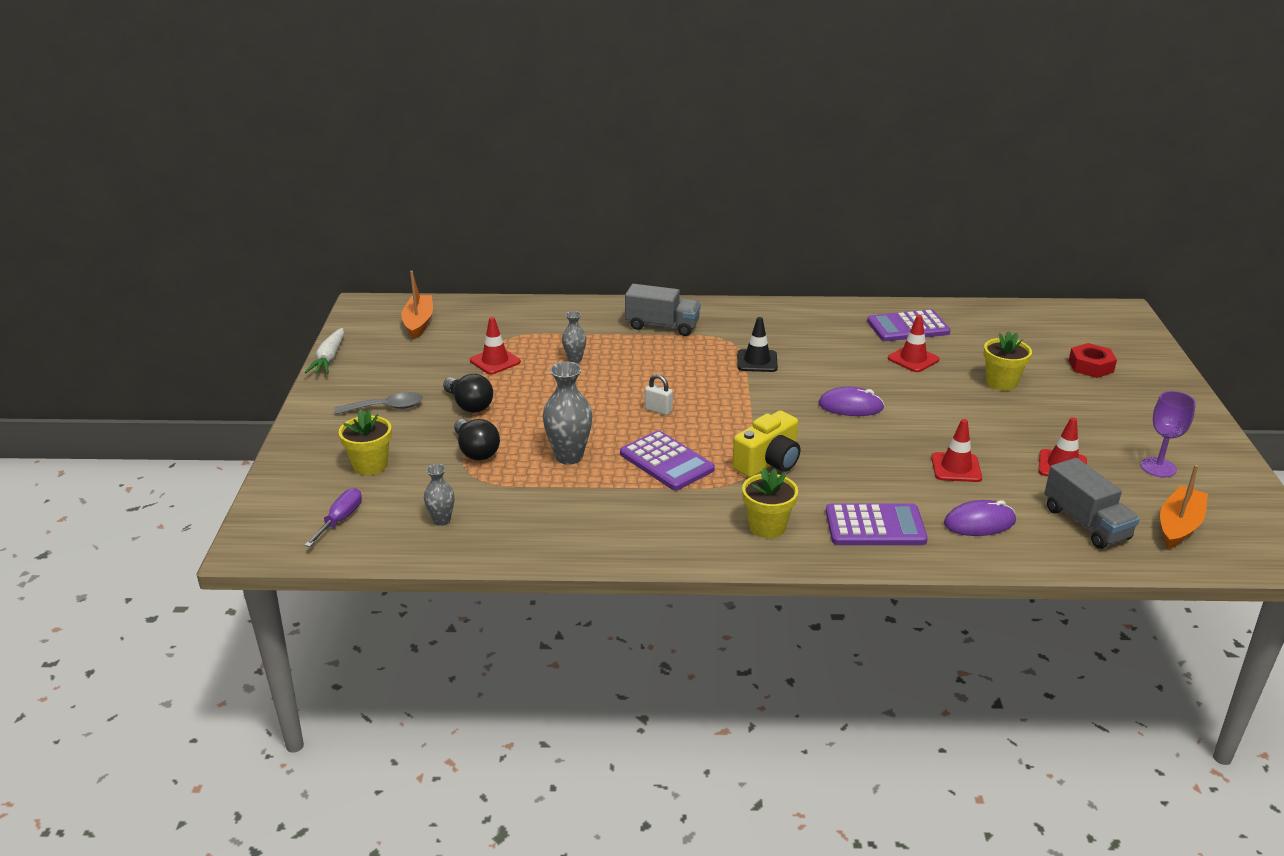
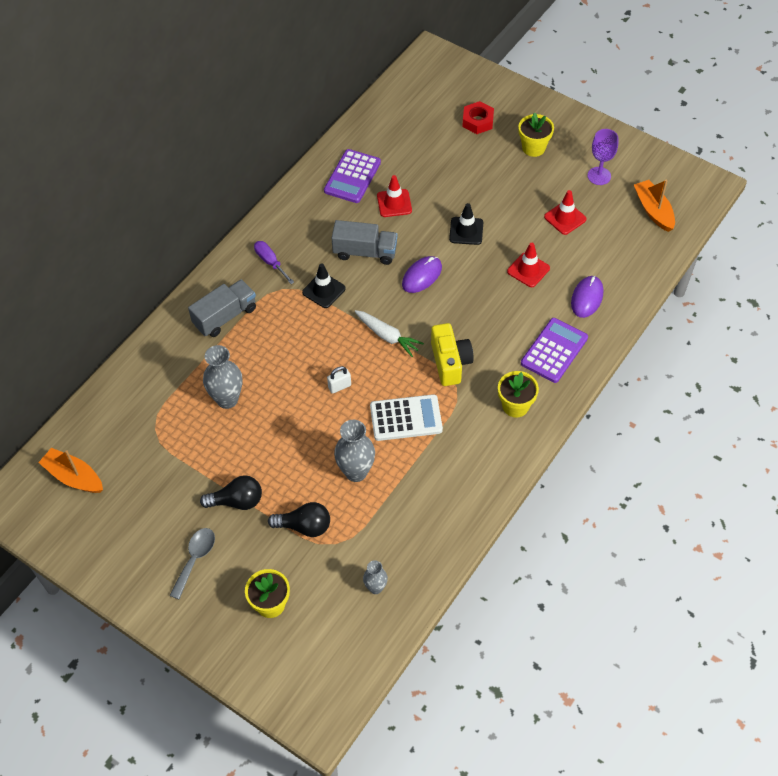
camera: 55 degrees left, 25 degrees up
white carrot [304,328,344,374] -> white carrot moved to [354,310,424,357]
purple screwdriver [305,488,362,547] -> purple screwdriver moved to [254,241,294,284]
red traffic cone [470,317,521,375] -> none
grey vase [562,311,587,363] -> grey vase [203,345,243,409], size x1.74
purple calculator [620,430,715,491] -> white calculator [370,394,443,441]
yellow flower pot [984,331,1032,391] -> yellow flower pot moved to [518,113,554,157]
grey truck [1044,458,1140,549] -> grey truck moved to [332,220,398,265]
none -> black traffic cone [449,203,483,245]

